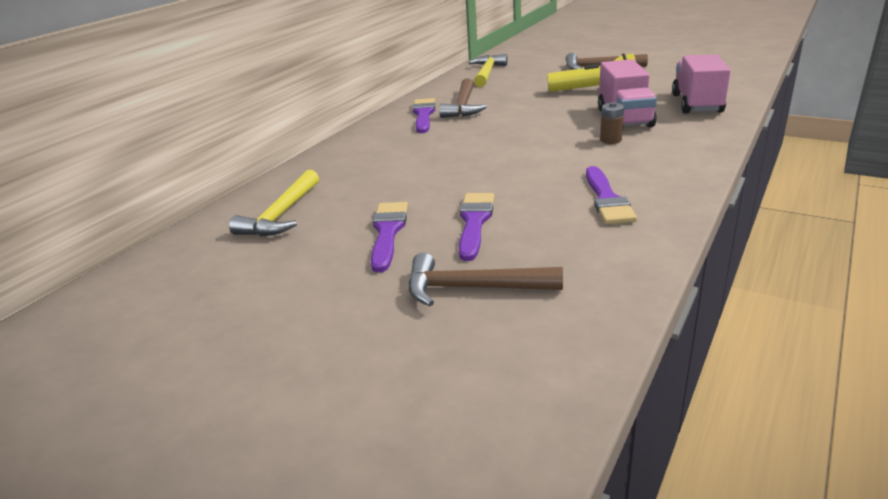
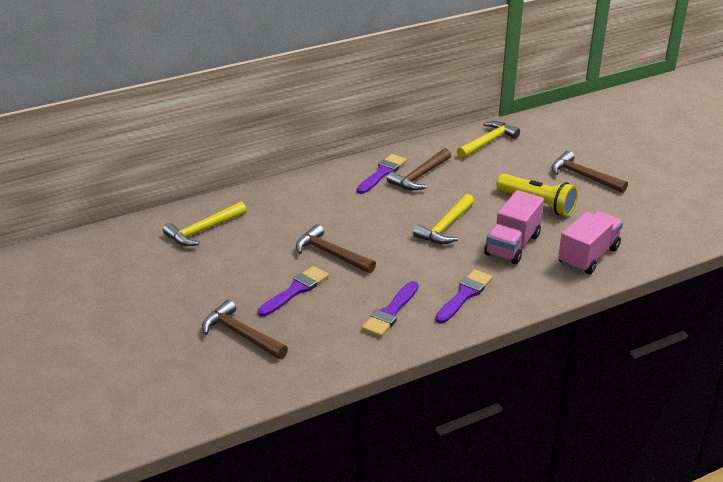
camera: 30 degrees right, 5 degrees up
purple brush [371,202,408,272] -> purple brush moved to [435,269,493,323]
brown battery [600,102,624,144] -> none
none -> brown hammer [296,224,376,273]
none -> yellow hammer [413,194,474,244]

